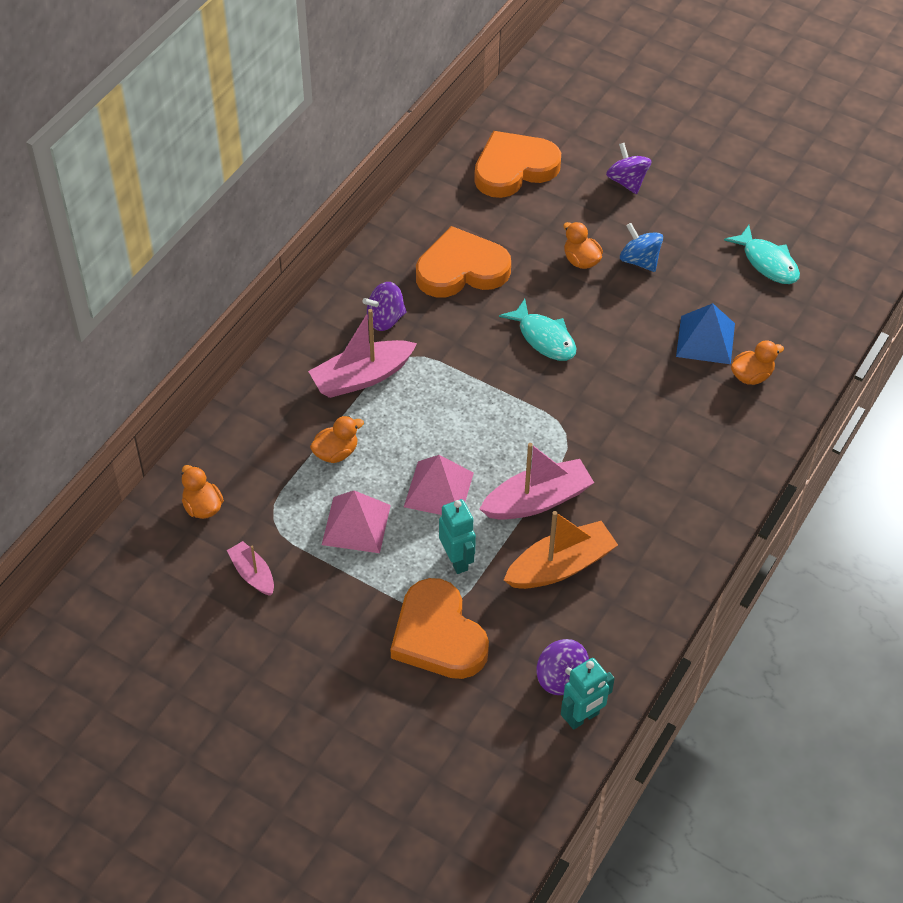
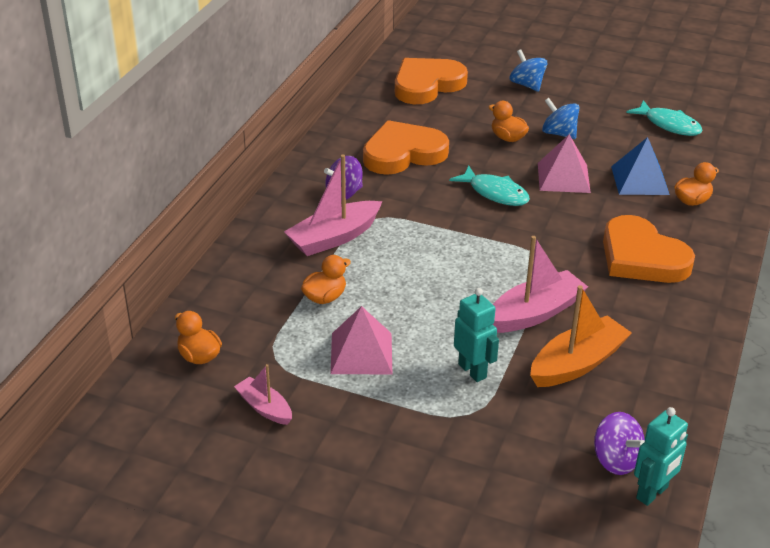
camera: 10 degrees left, 15 degrees down
orange heart [391,578,489,679] -> orange heart moved to [603,215,695,283]
pink pyramid [404,455,474,515] -> pink pyramid moved to [538,134,591,193]
purple spinning top [606,143,651,194] -> blue spinning top [510,49,547,92]

